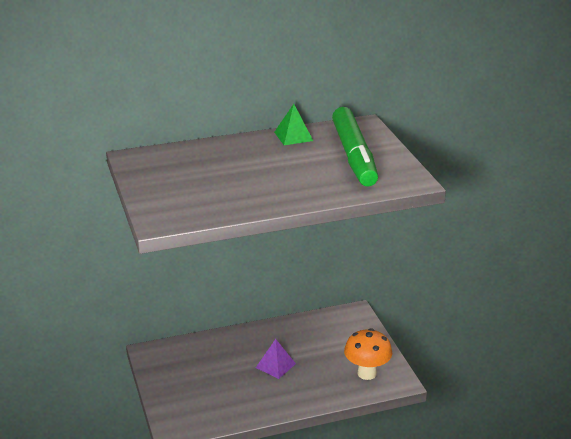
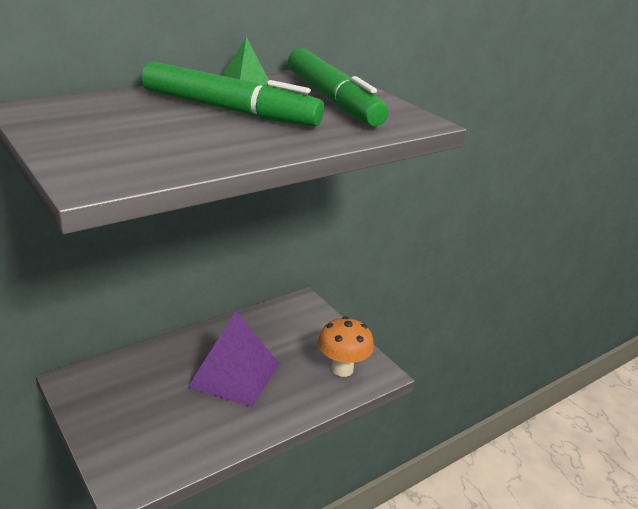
camera: 20 degrees left, 0 degrees up
purple pyramid [256,339,296,379] -> purple pyramid [188,311,279,407], size x1.94
none -> green marker [141,61,324,126]

